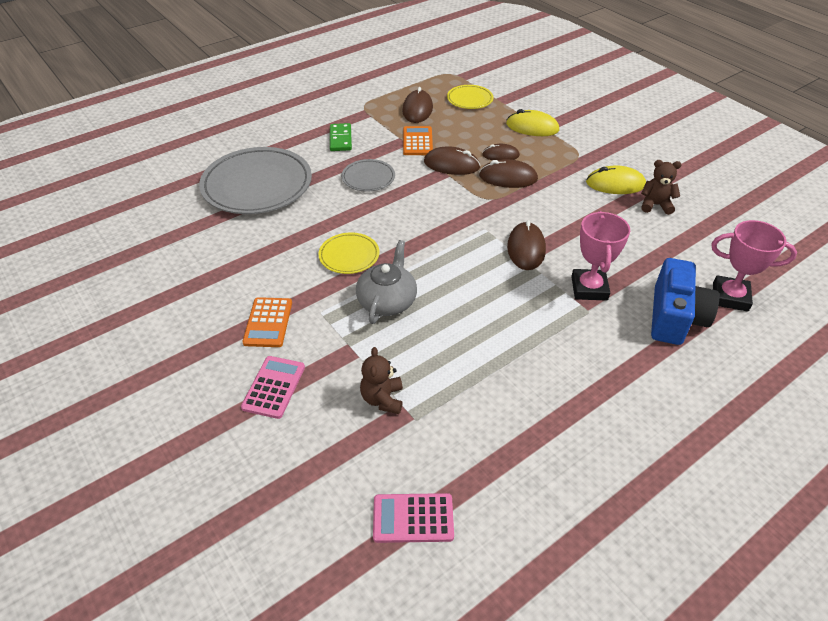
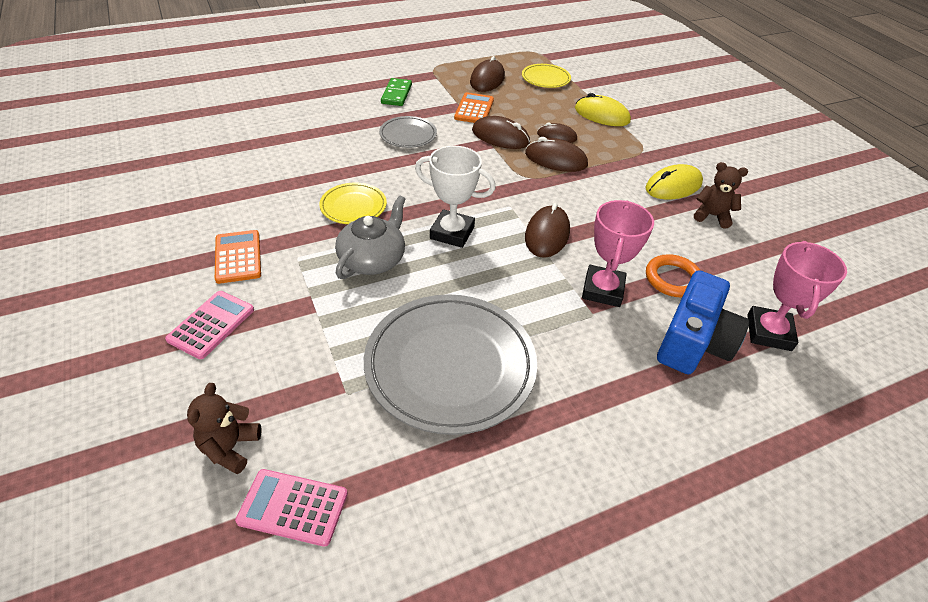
camera: 10 degrees right, 0 degrees up
grey plate [199,147,312,214] -> grey plate moved to [364,294,537,435]
orange calculator [242,297,292,347] -> orange calculator turned 150 degrees clockwise [215,230,261,284]
brown teddy bear [360,347,403,414] -> brown teddy bear moved to [187,383,261,474]
yellow mouse [586,166,646,194] -> yellow mouse turned 45 degrees counterclockwise [645,164,703,199]
pink trophy [711,220,797,312] -> pink trophy turned 75 degrees clockwise [747,241,847,351]
none -> white trophy [415,146,496,248]
none -> orange ring [646,254,701,297]

